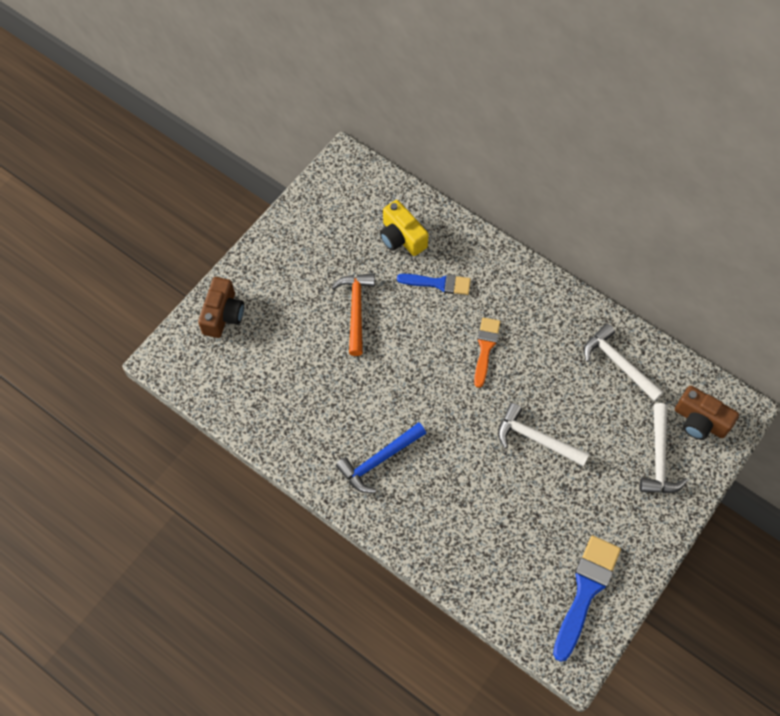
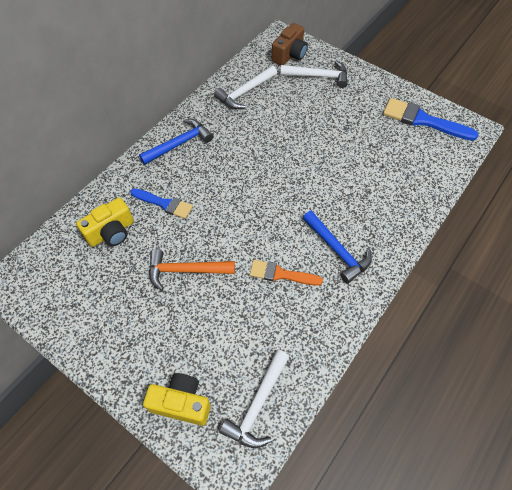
camera: 90 degrees left, 5 degrees down
brown camera [198,277,244,338] -> yellow camera [143,373,211,426]
blue brush [397,274,471,295] -> blue brush turned 105 degrees clockwise [130,188,193,219]
orange brush [474,317,501,388] -> orange brush moved to [250,260,323,286]
white hammer [498,403,589,466] -> white hammer moved to [219,350,289,448]
none -> blue hammer [139,119,213,165]

